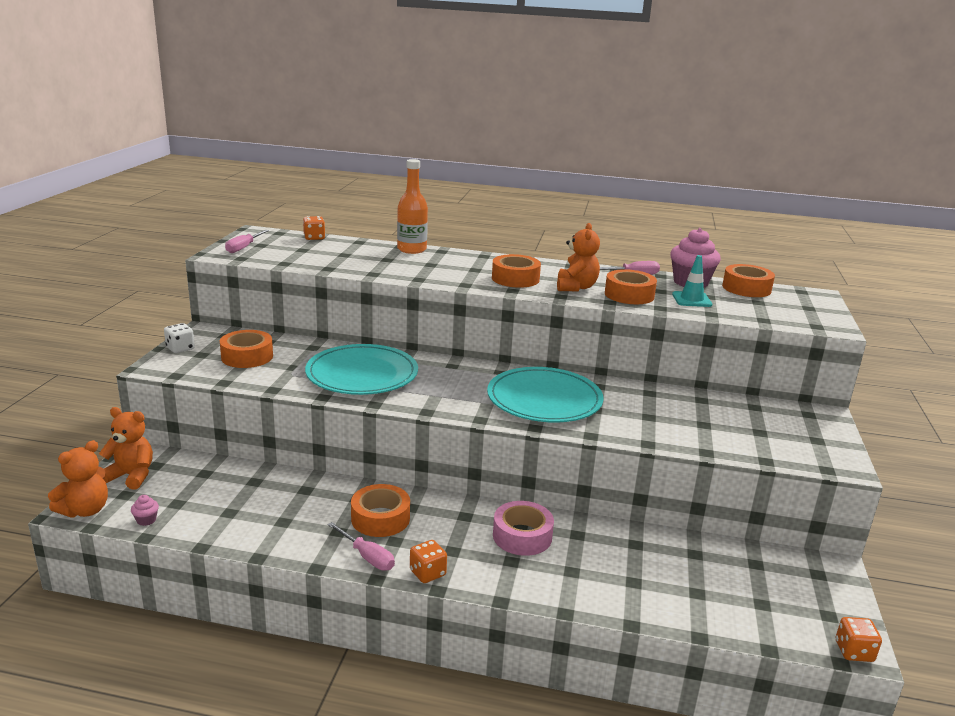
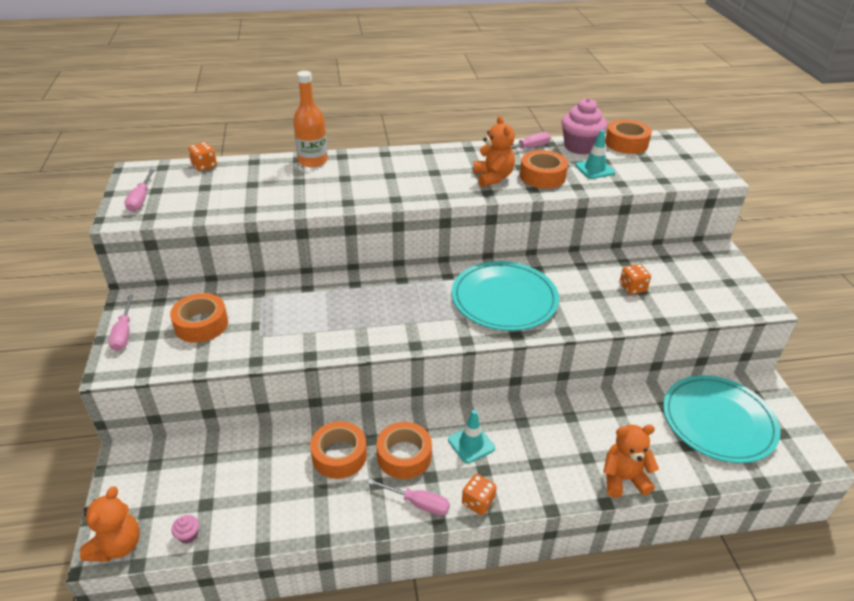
camera: 20 degrees left, 15 degrees up
orange teddy bear [99,407,153,489] -> orange teddy bear moved to [603,425,659,498]
white dice [164,323,195,353] -> pink screwdriver [109,295,133,351]
turquoise plate [305,344,418,395] -> turquoise plate moved to [663,375,780,463]
orange tape [492,254,541,288] -> orange tape moved to [310,421,367,479]
pink tape [493,501,554,556] -> none
orange dice [836,617,882,662] -> orange dice moved to [619,264,651,295]
none -> turquoise traffic cone [448,410,495,464]

